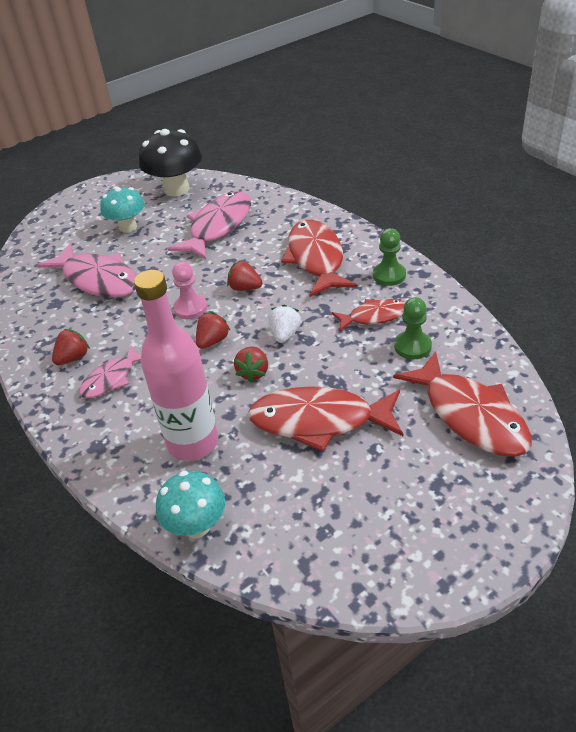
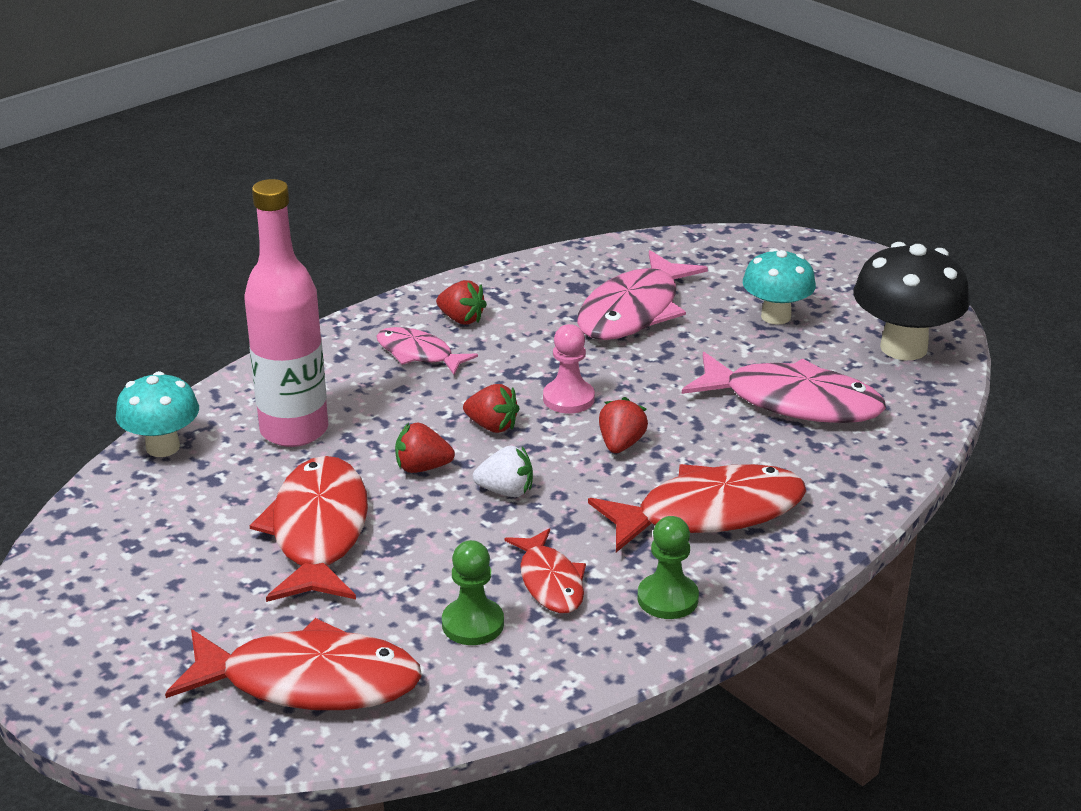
camera: 80 degrees right, 10 degrees down
red fish [393,351,532,457] -> red fish turned 135 degrees counterclockwise [165,618,422,710]

